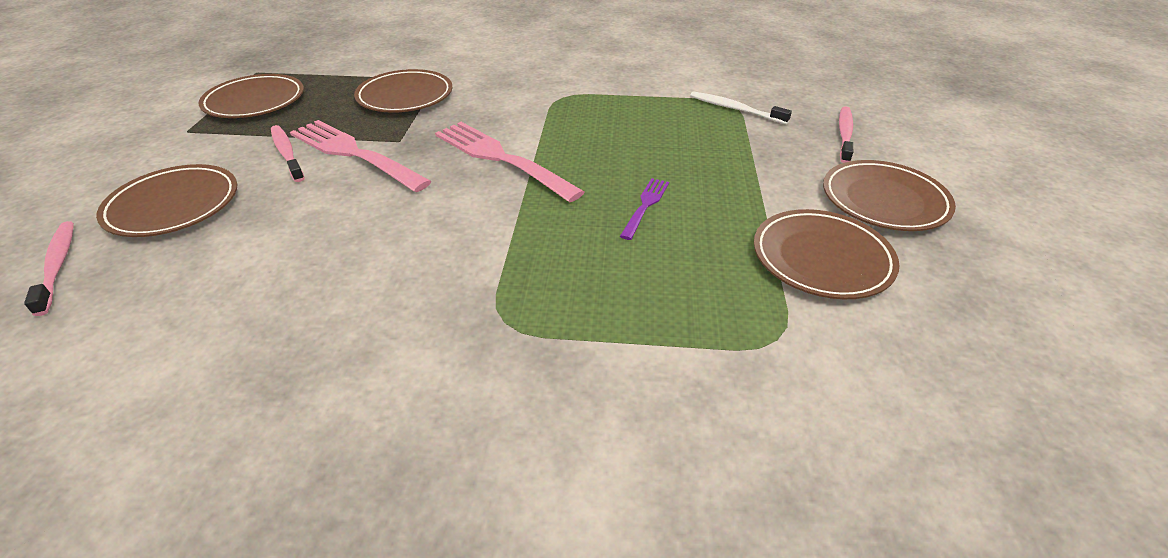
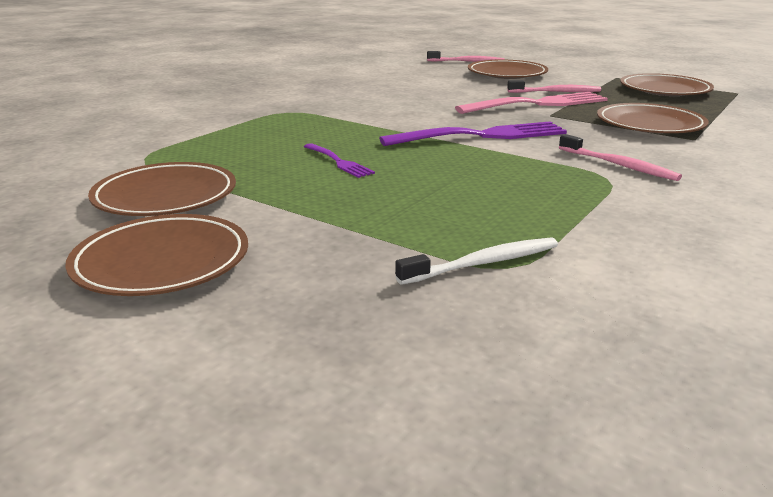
camera: 120 degrees right, 15 degrees down
pink fork [435,122,584,202] -> purple fork [379,122,567,146]
pink toothbrush [839,106,853,163] -> pink toothbrush moved to [559,134,682,181]

